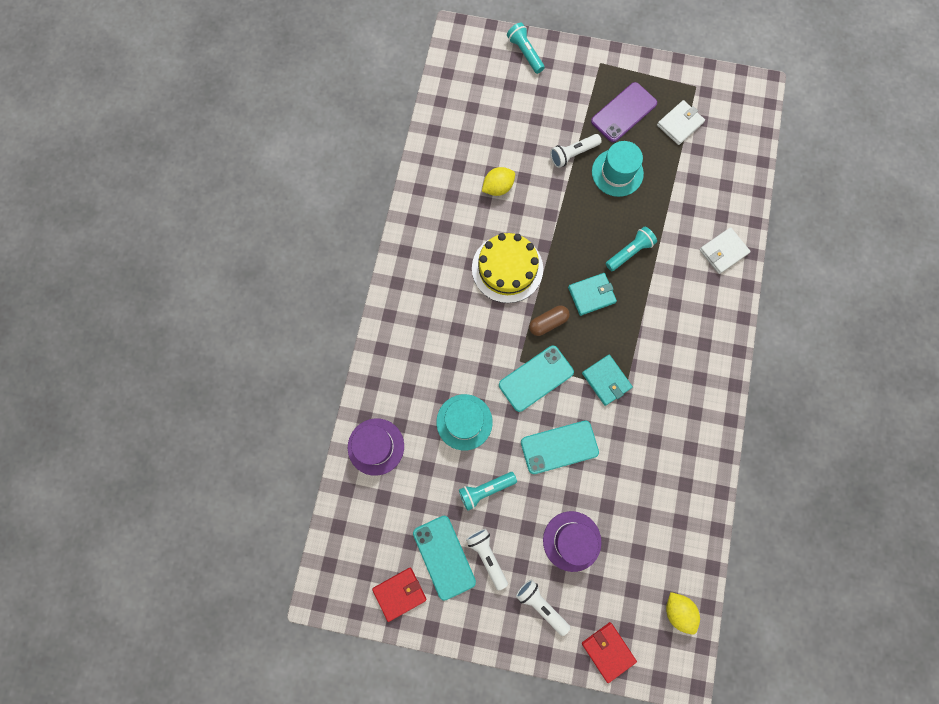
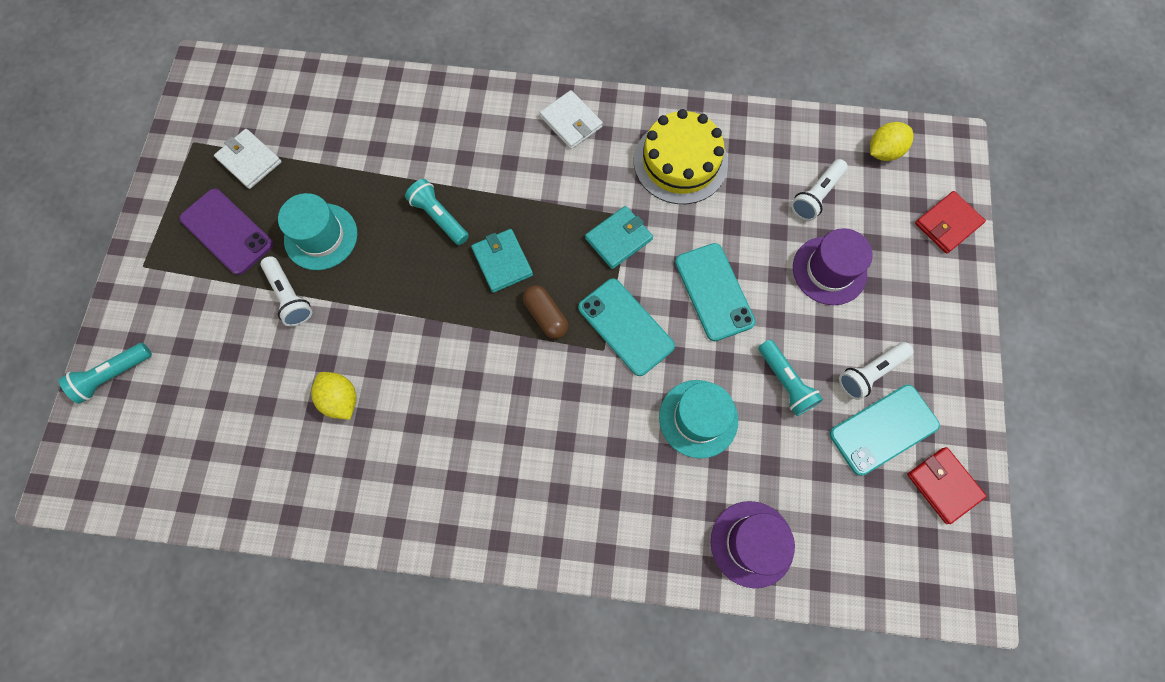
camera: 95 degrees left, 5 degrees down
yellow cake [472,233,543,303] -> yellow cake moved to [634,109,728,204]
white flashlight [516,580,570,636] -> white flashlight moved to [791,159,848,221]
white wallet [699,227,751,274] -> white wallet moved to [540,90,603,149]

